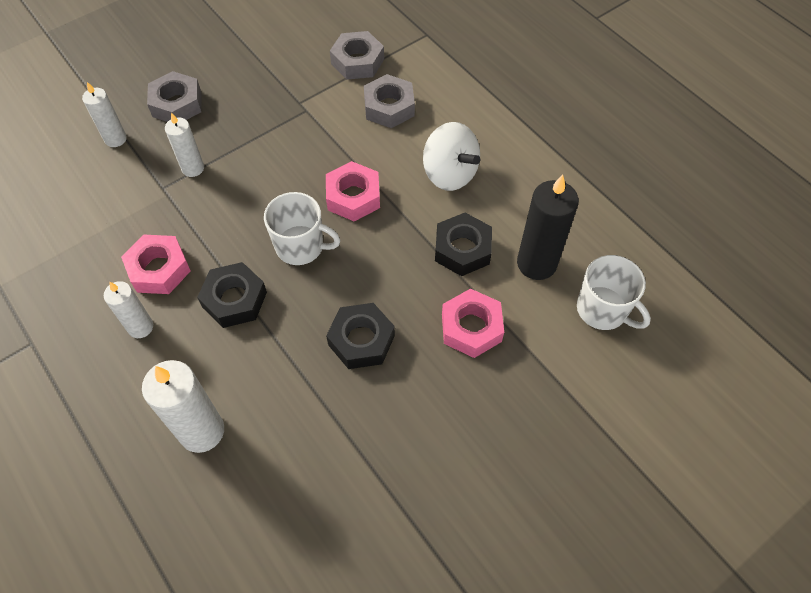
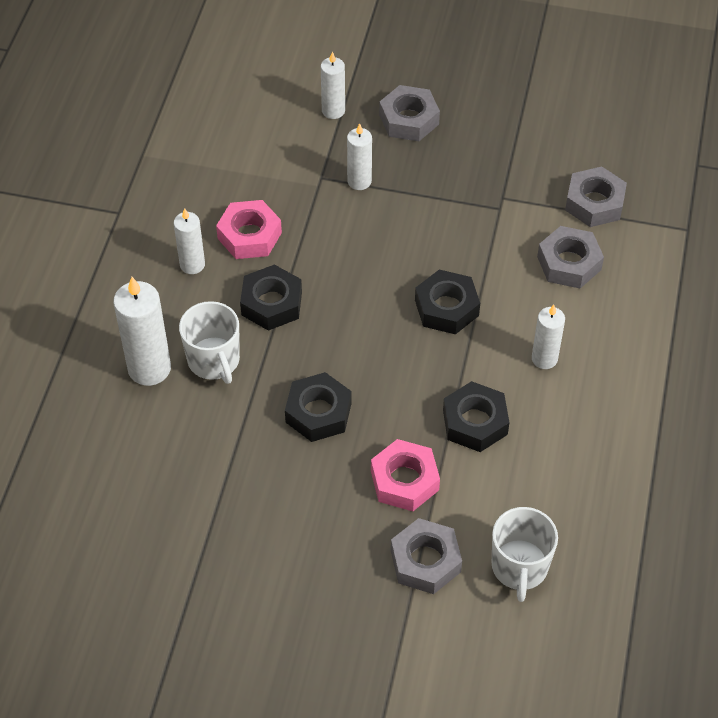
camera: 50 degrees right, 5 degrees down
white mug [264,192,341,265] -> white mug moved to [179,301,240,384]
pink nut [326,161,380,222] -> black nut [415,269,480,334]
white spinning top [423,122,480,191] -> white candle [532,305,565,369]
black candle [517,174,579,280] -> none
none -> grey nut [391,518,462,594]

